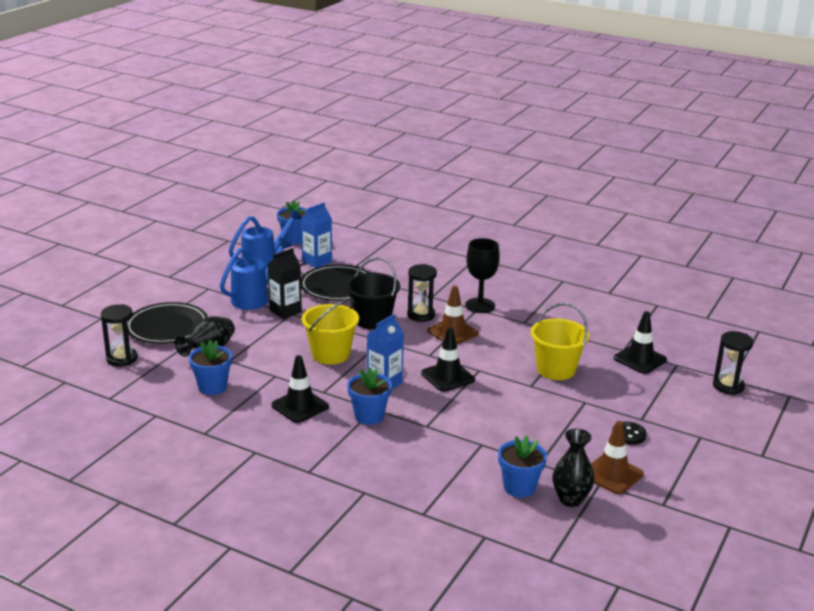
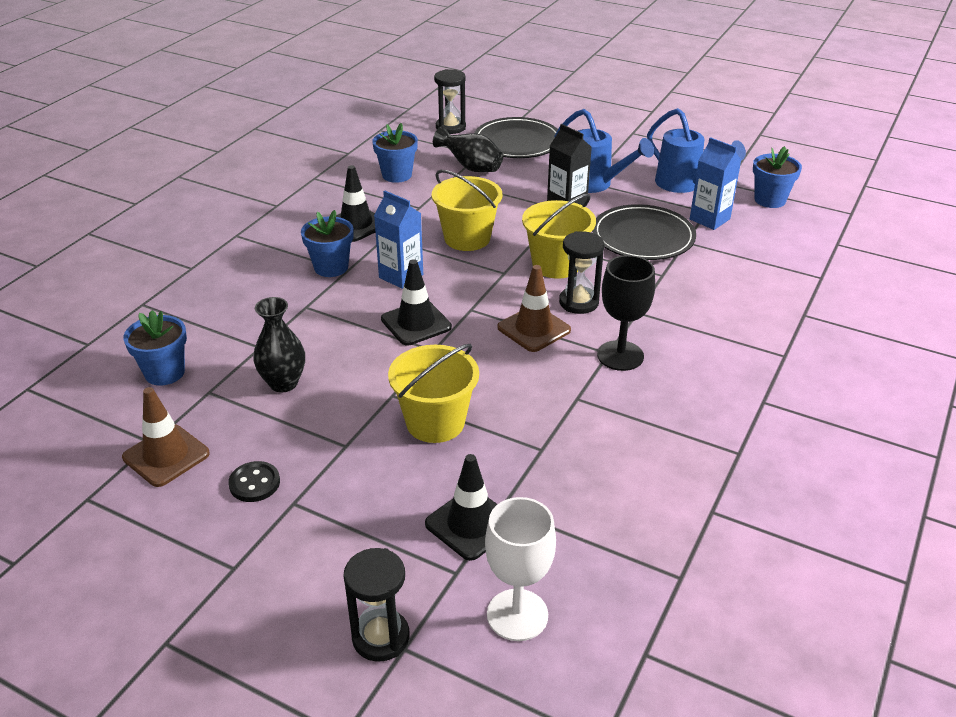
camera: 90 degrees right, 10 degrees up
black bucket [346,257,400,329] -> yellow bucket [522,194,596,279]
black vase [553,429,595,507] -> black vase moved to [253,297,305,392]
none -> white goblet [485,497,556,641]

